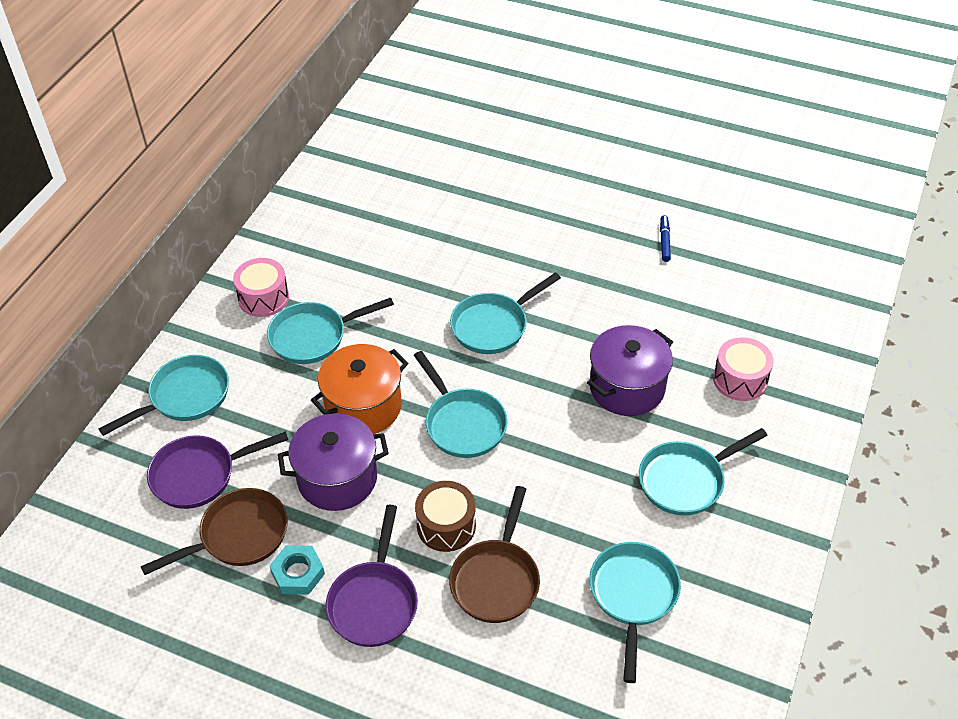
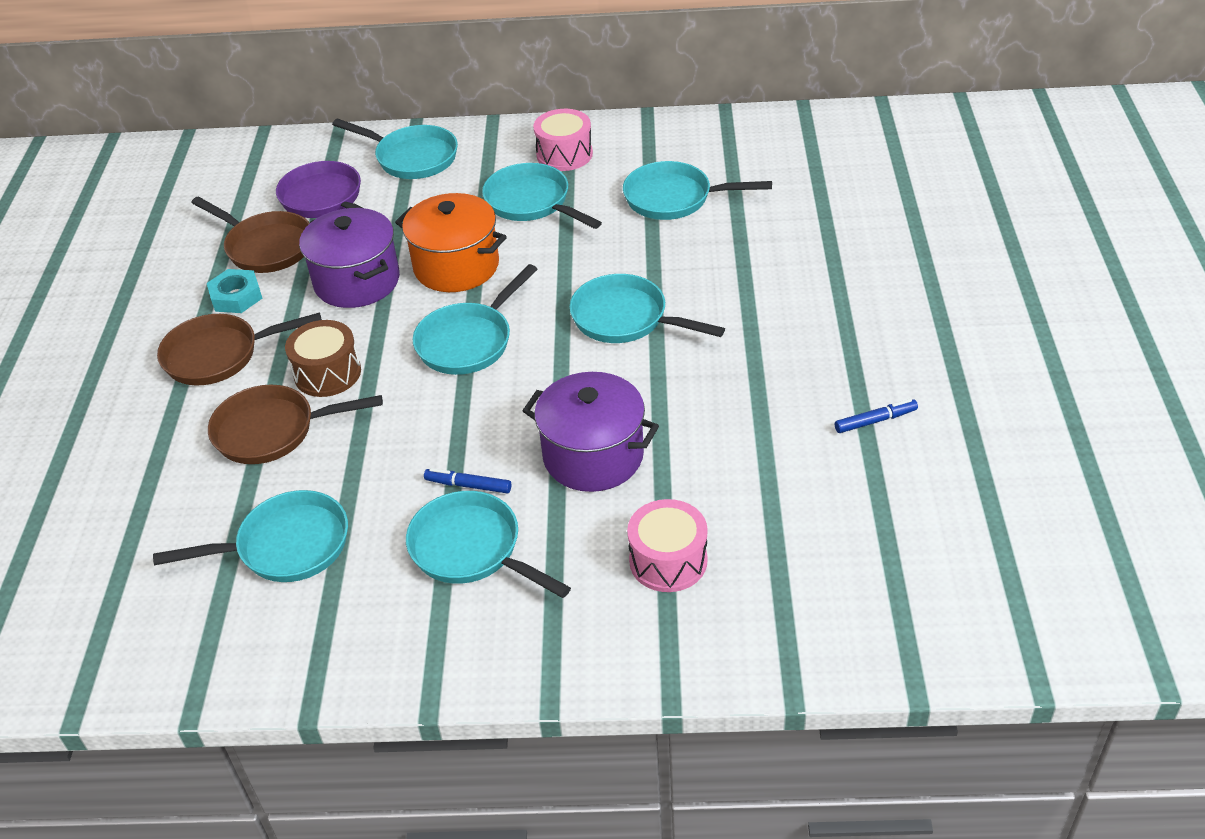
camera: 70 degrees right, 5 degrees down
purple pan [326,505,418,647] -> brown pan [157,312,322,385]
none -> blue marker [424,468,511,494]
none -> turquoise pan [623,161,772,220]

